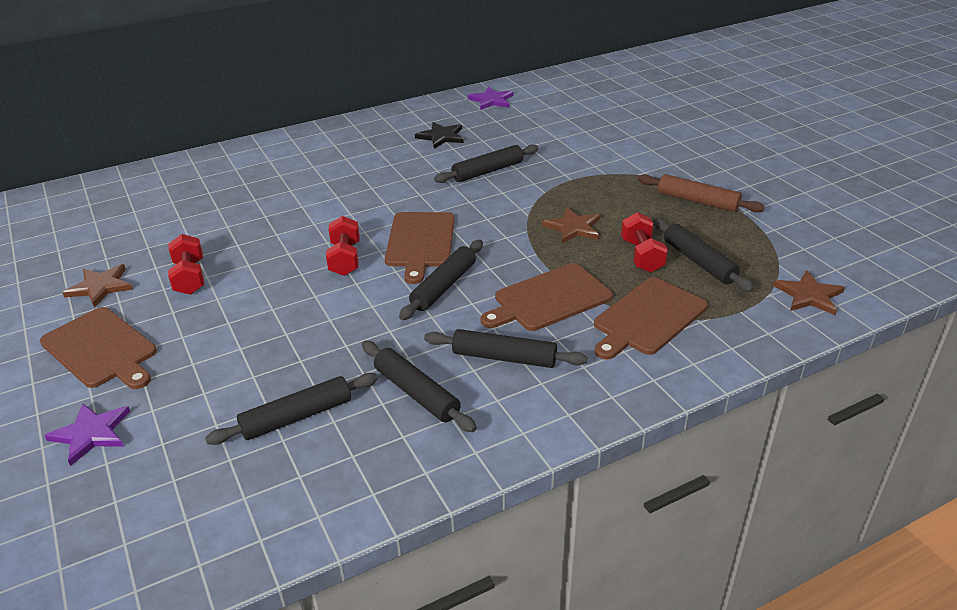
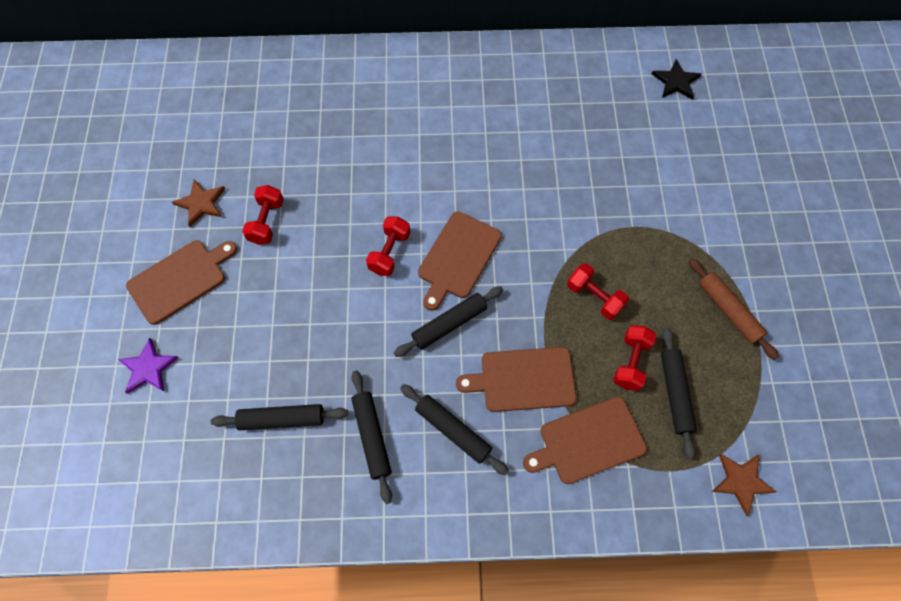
camera: 25 degrees right, 30 degrees up
brown cutting board [40,307,157,389] -> brown cutting board turned 105 degrees counterclockwise [126,240,237,325]
black star [415,122,464,149] -> black star moved to [652,59,701,99]
black rolling pin [434,144,538,183] -> none
purple star [468,86,513,110] -> none
brown star [542,207,600,243] -> red dumbbell [567,263,629,320]

